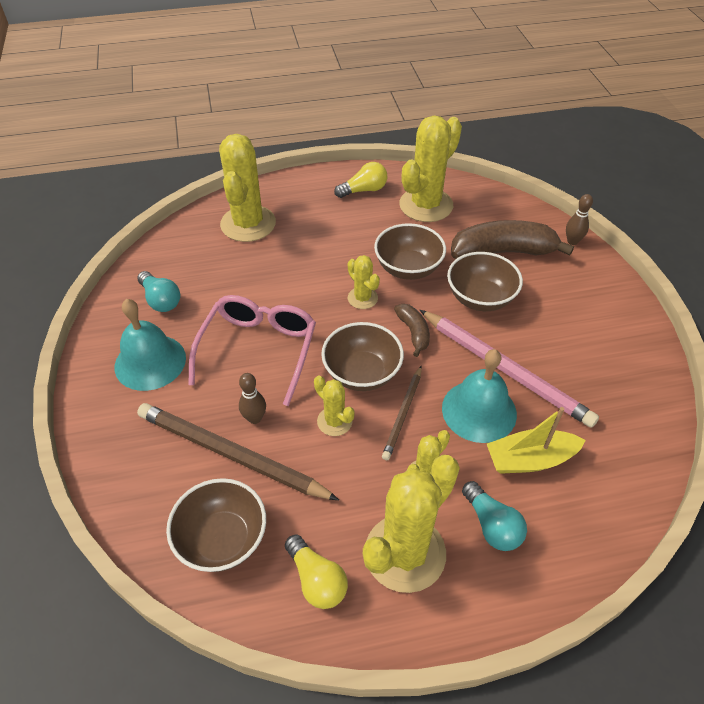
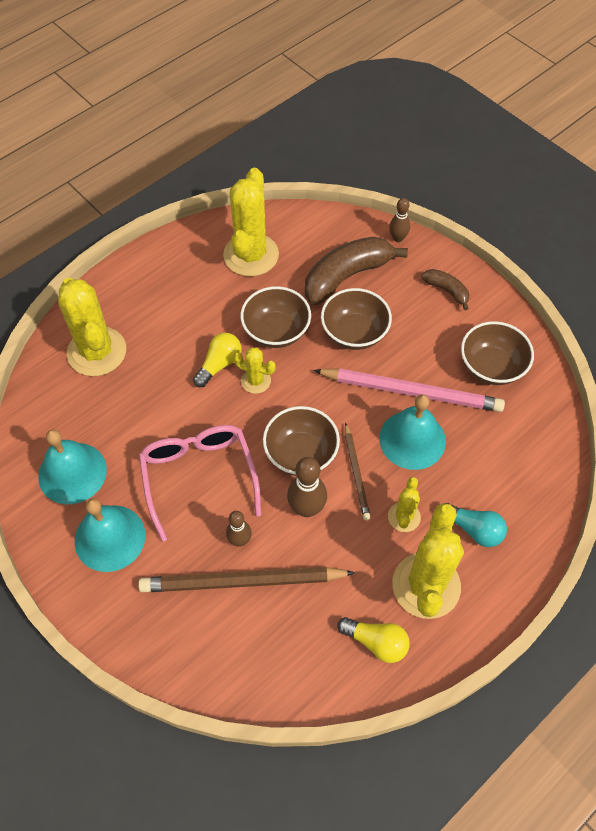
camera: 30 degrees left, 10 degrees up
turquoise light bulb [137,271,180,312] -> turquoise bell [38,430,107,504]
brown bowl [166,478,266,572] -> brown bowl moved to [461,321,534,385]
yellow cactus [314,375,355,436] -> brown bowling pin [287,457,327,517]
yellow light bulb [334,162,387,198] -> yellow light bulb moved to [193,333,242,387]
brown banana [394,304,430,357] -> brown banana moved to [421,269,469,310]
yellow boat [487,407,586,474] -> none

